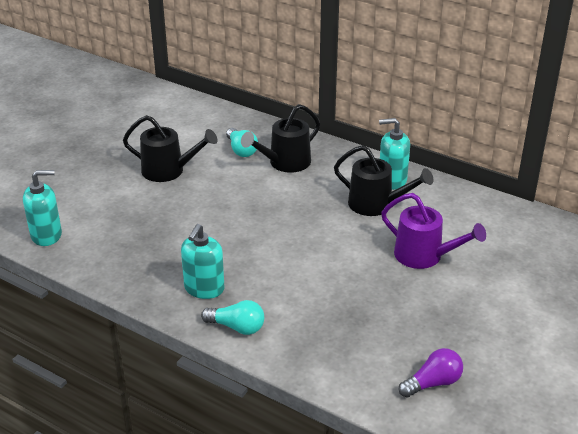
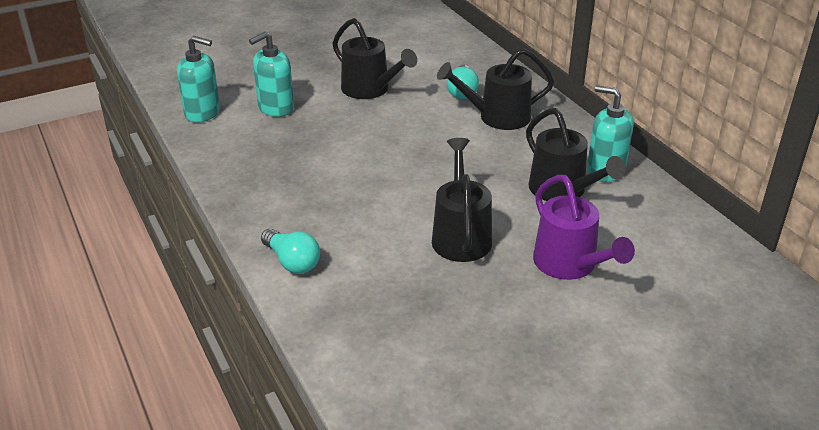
camera: 30 degrees right, 0 degrees up
turquoise soap dispenser [181,224,224,299] -> turquoise soap dispenser moved to [249,32,294,117]
purple light bulb [399,348,463,398] -> none
none -> black watering can [432,138,492,262]

